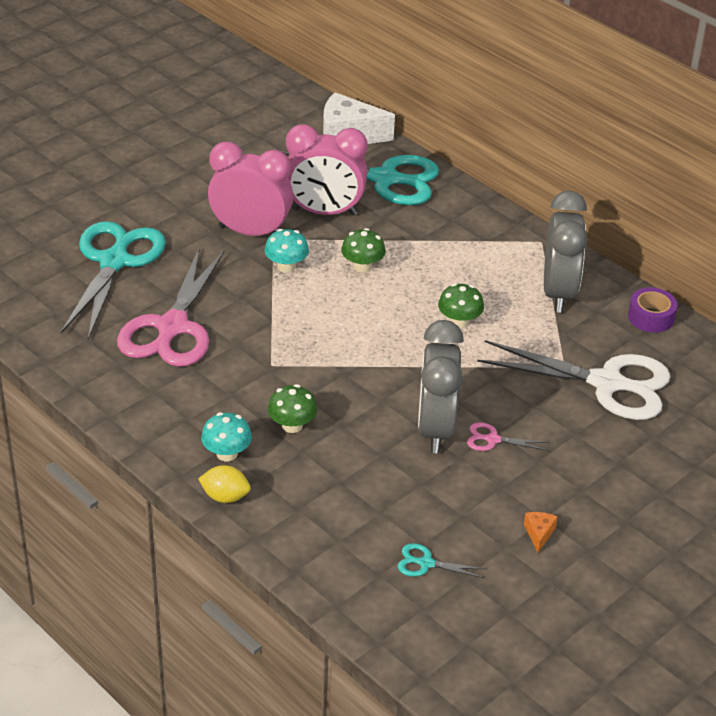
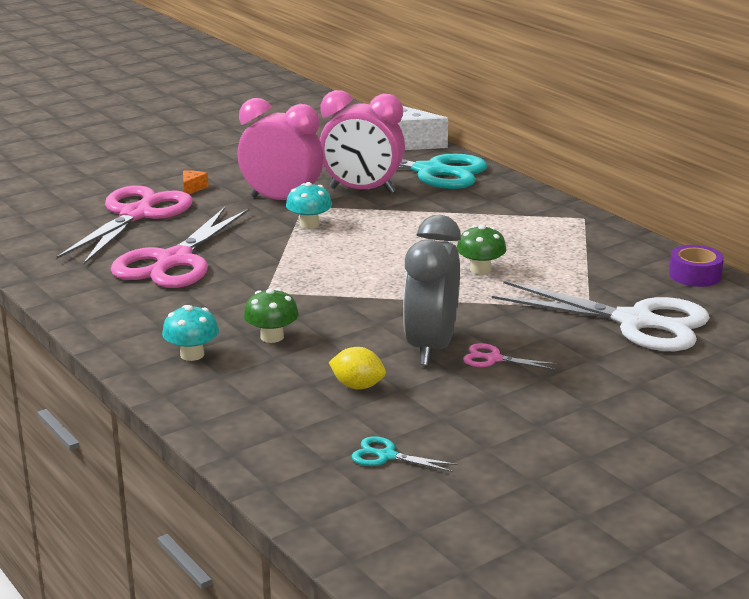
camera: 10 degrees right, 15 degrees down
turquoise scissors [61,221,166,340] -> pink scissors [57,185,193,265]
yellow lemon [198,465,251,503] -> yellow lemon moved to [329,347,386,389]
green mushroom [341,228,386,272] -> none
orange cheese [524,512,558,553] -> orange cheese moved to [183,170,208,194]
grey clock [544,191,588,313] -> none

